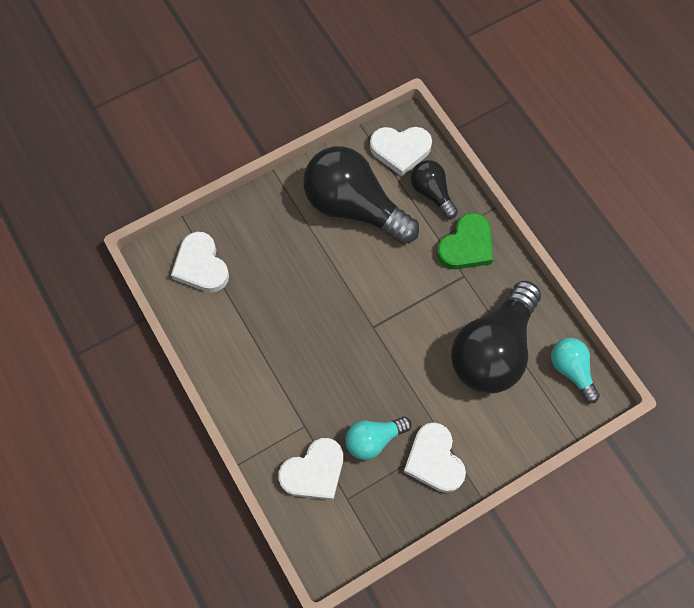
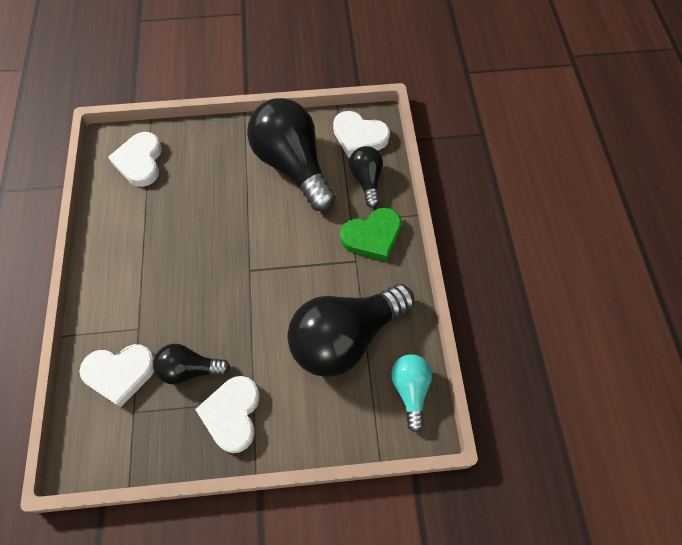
camera: 25 degrees right, 5 degrees down
turquoise light bulb [346,417,412,460] -> black light bulb [153,344,230,385]

